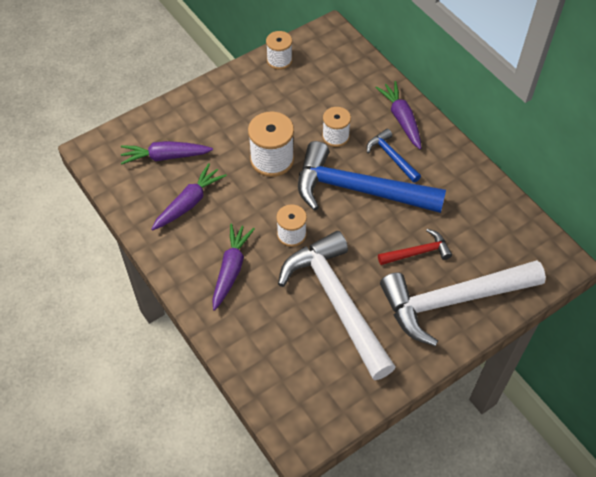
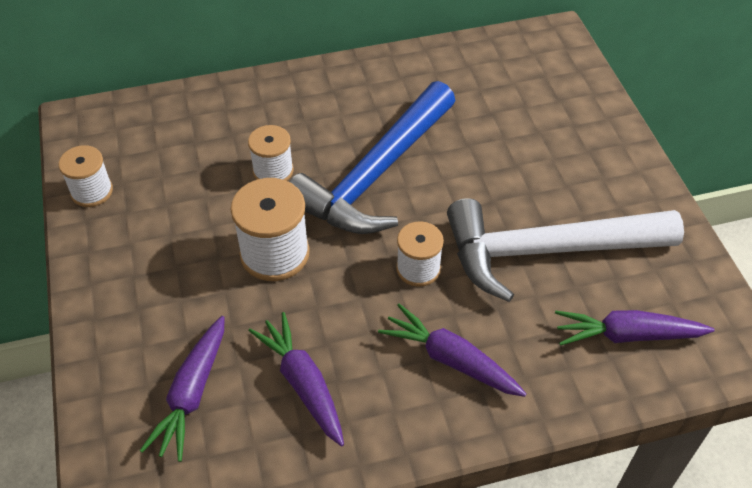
camera: 70 degrees left, 5 degrees down
blue hammer [367,129,421,183] -> none
purple carrot [375,81,421,149] -> purple carrot moved to [555,310,715,346]
red hammer [378,229,452,265] -> none
white hammer [380,260,546,346] -> none

